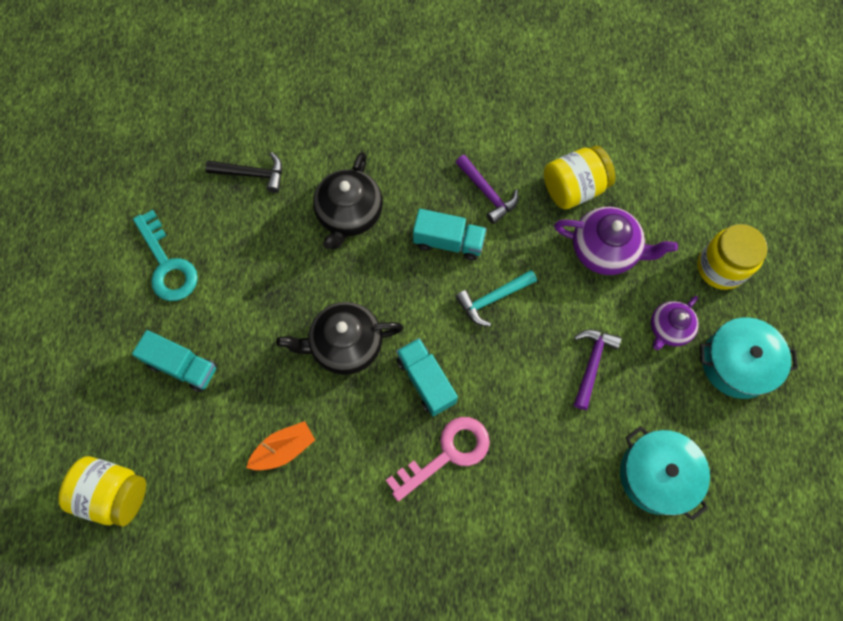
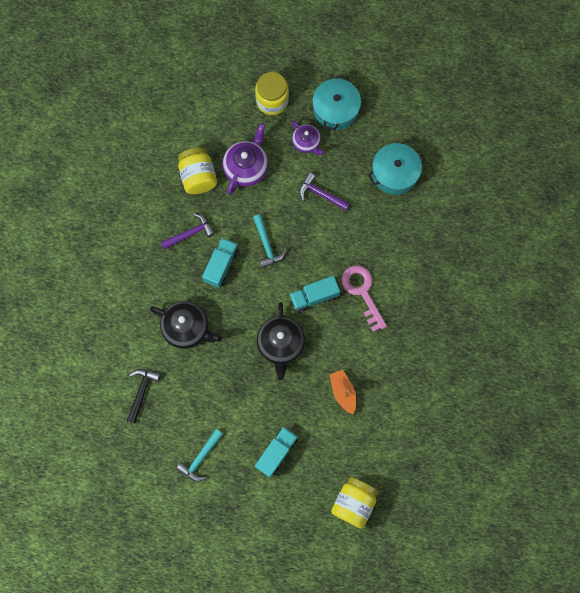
camera: 80 degrees left, 5 degrees up
turquoise key [133,210,198,301] -> turquoise hammer [176,429,223,481]

